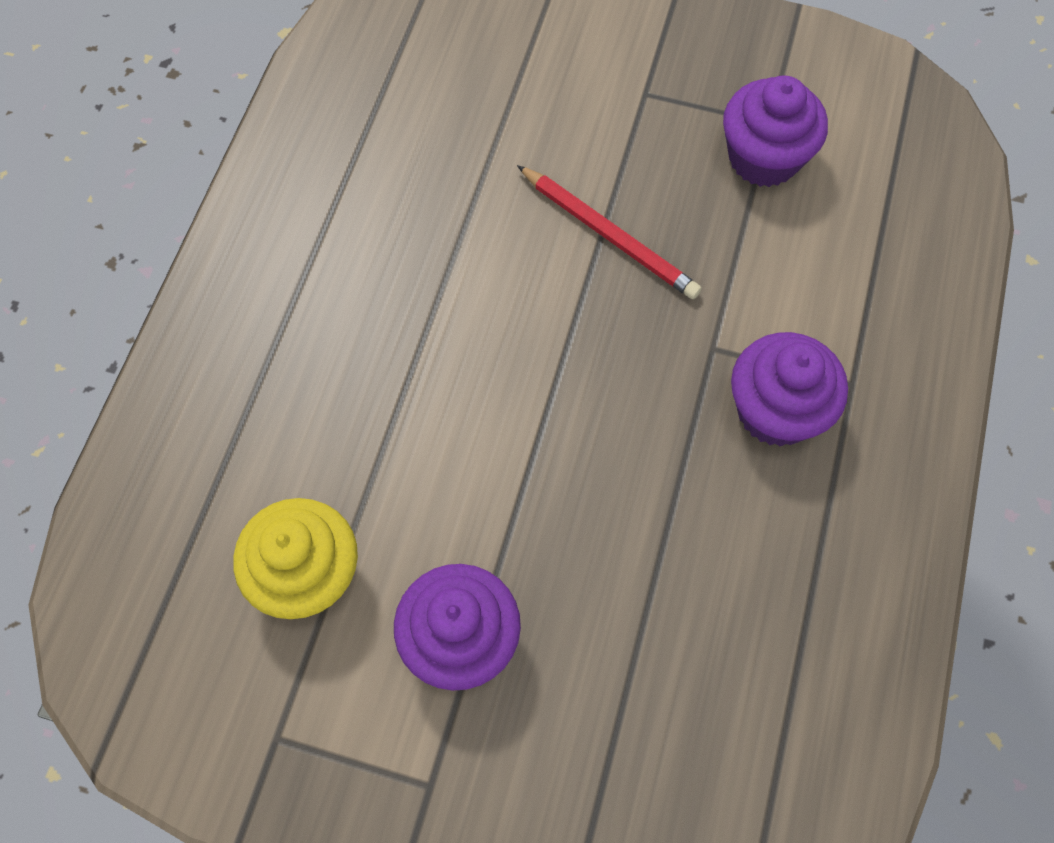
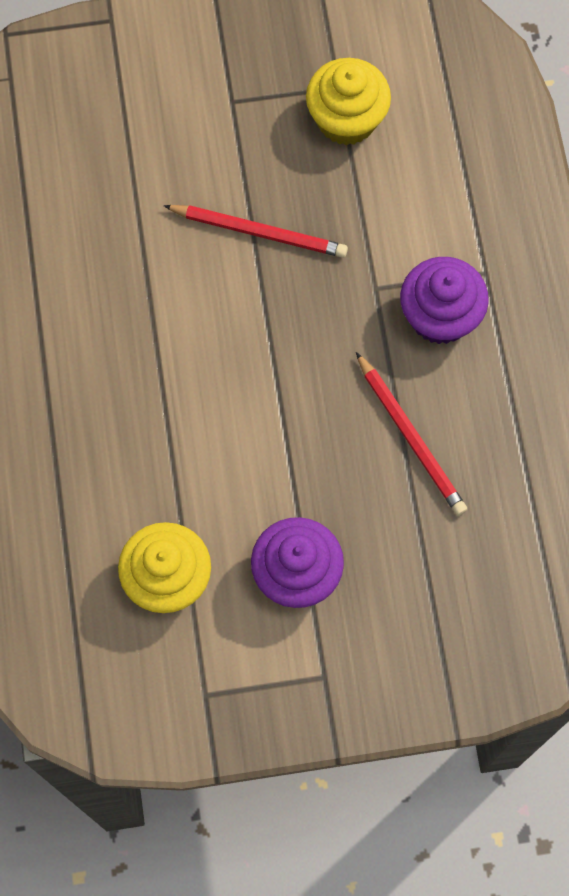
camera: 25 degrees left, 5 degrees up
purple cupcake [723,75,828,187] -> yellow cupcake [306,58,391,146]
none -> red pencil [356,352,467,516]

